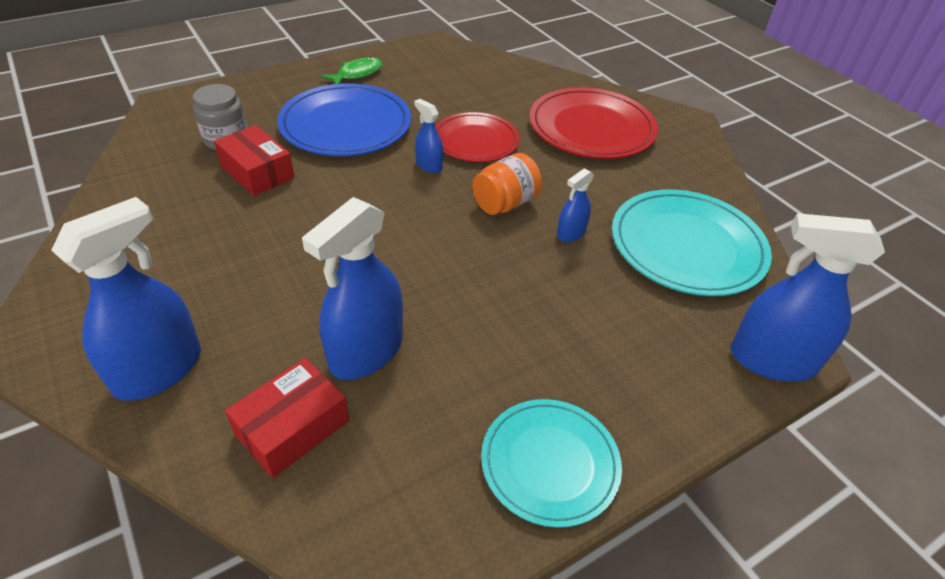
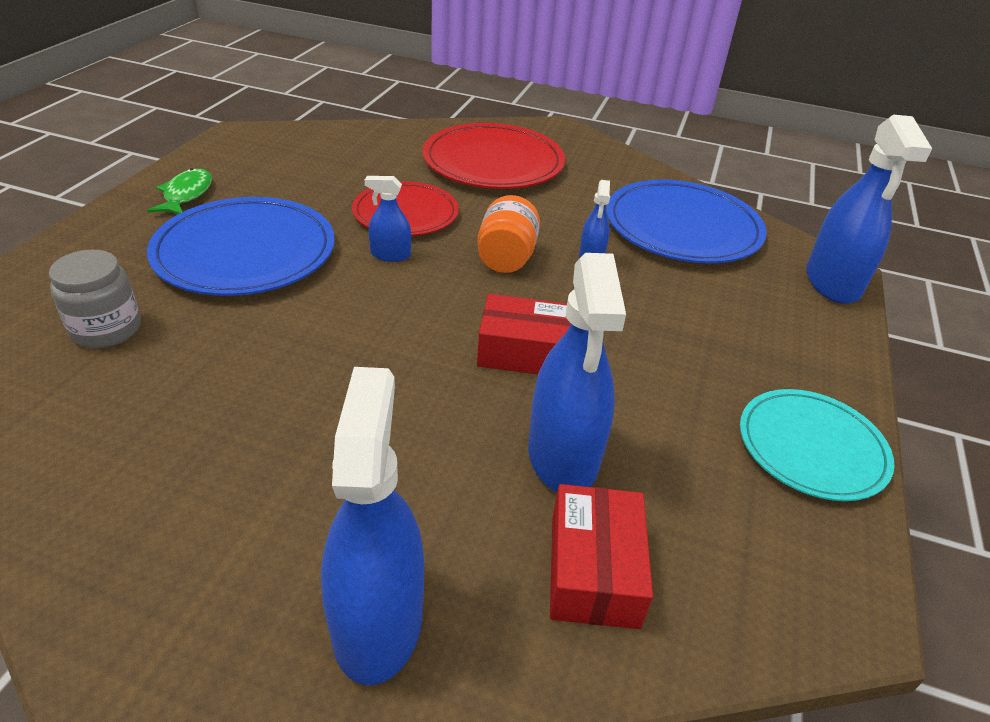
camera: 40 degrees left, 5 degrees down
red box [214,125,295,196] -> red box moved to [477,294,571,374]
turquoise plate [612,189,772,296] -> blue plate [606,179,767,263]
blue spray bottle [731,213,885,382] -> blue spray bottle turned 60 degrees counterclockwise [806,115,932,304]

